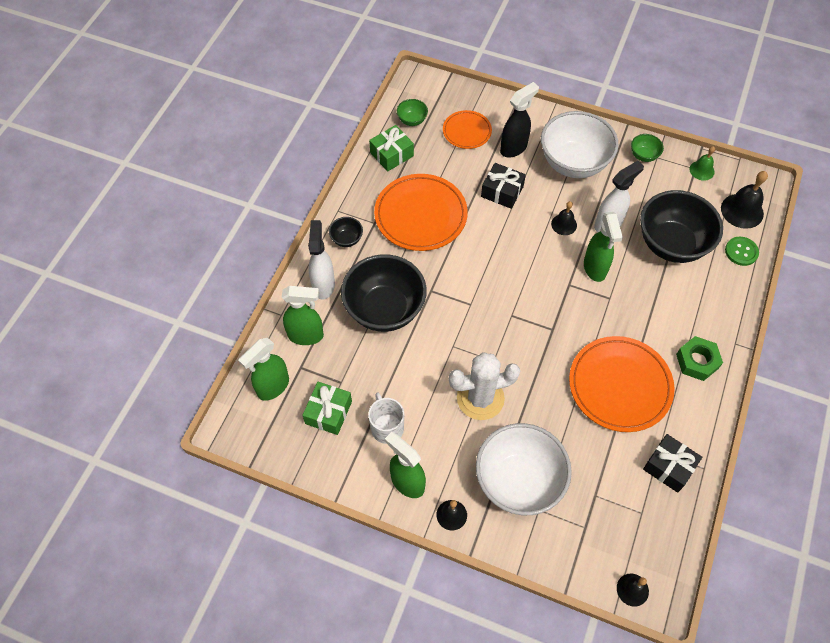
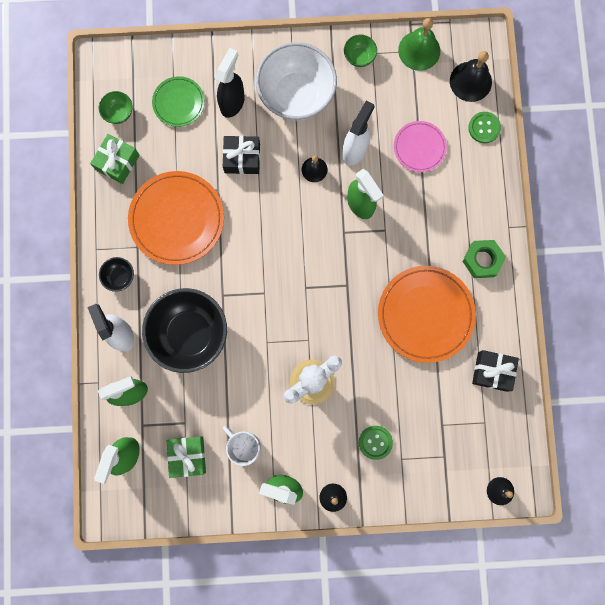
camera: 25 degrees left, 20 degrees up
orange plate [443,110,492,149] -> green plate [152,76,205,127]
white bowl [476,423,572,515] -> green button [359,426,393,460]
black bowl [640,190,723,263] -> pink plate [394,121,447,172]
green bell [689,146,715,181] -> green bell [398,18,440,71], size x1.65

